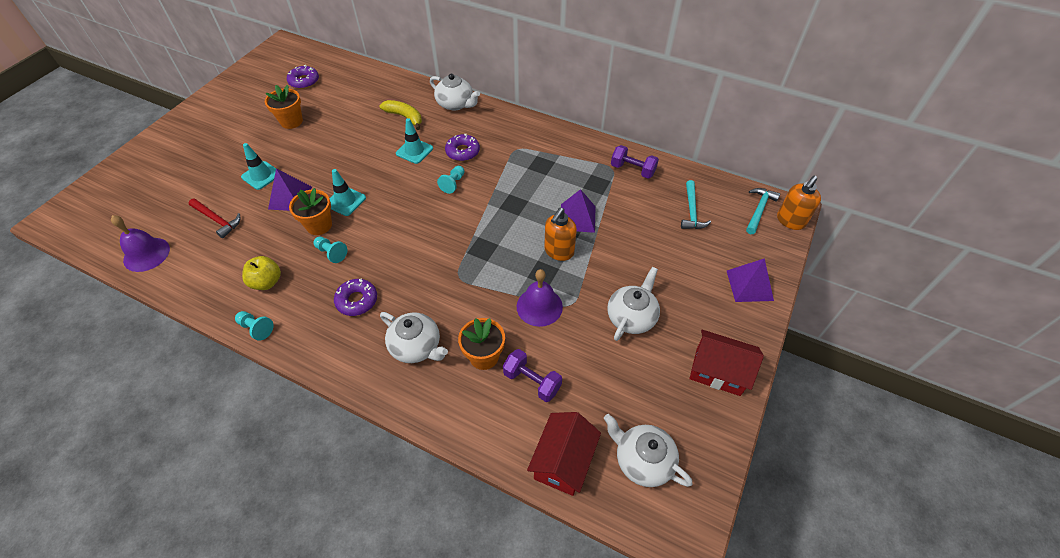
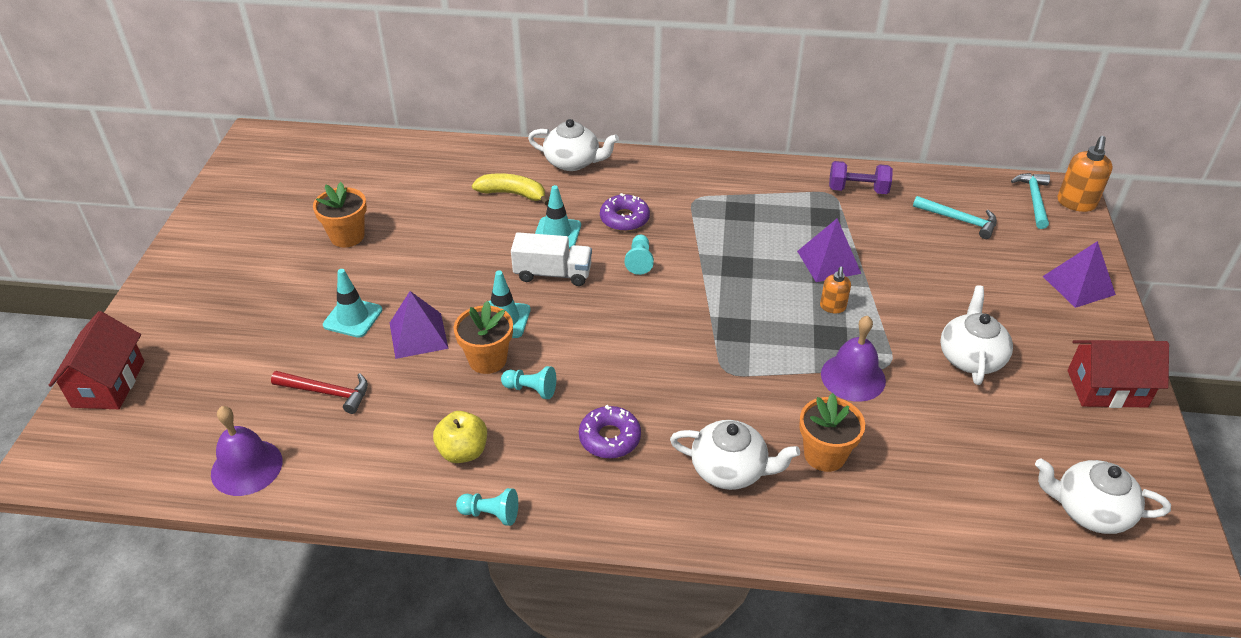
camera: 20 degrees left, 10 degrees down
purple donut [287,65,319,89] -> none
purple dumbbell [503,349,562,402] -> none
red house [527,412,601,496] -> red house moved to [49,311,144,409]
orange soap dispenser [544,208,577,261] -> orange soap dispenser [820,266,851,313], size x0.61
turquoise hammer [681,180,711,229] -> turquoise hammer turned 45 degrees counterclockwise [913,196,997,239]
none -> white truck [511,232,592,286]

